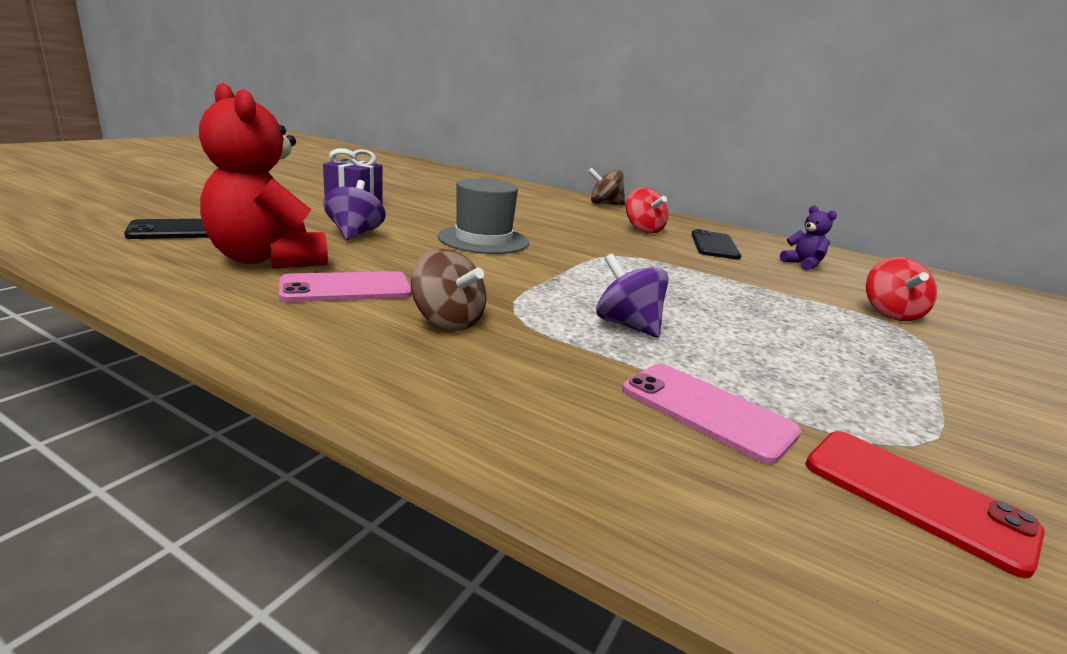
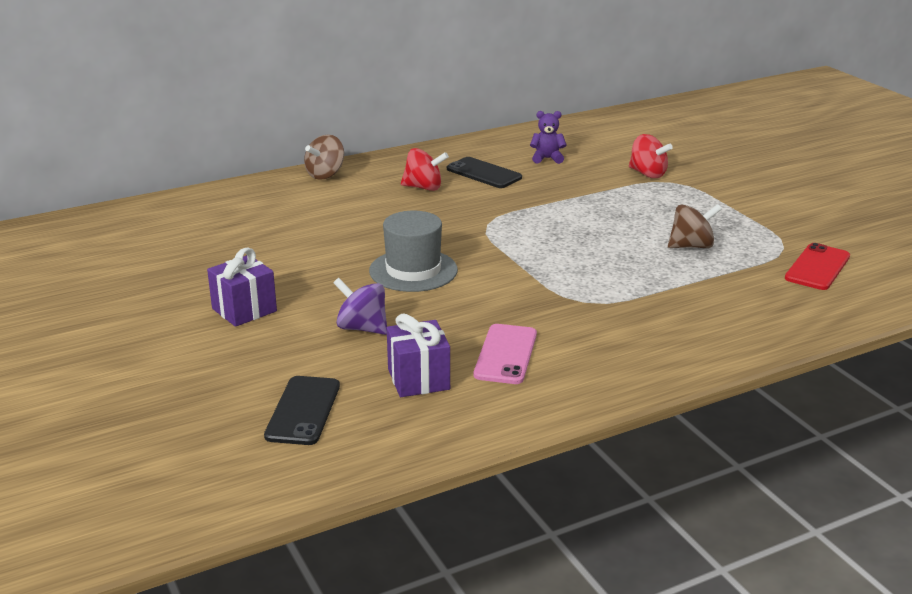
camera: 55 degrees left, 5 degrees up
red teddy bear [199,83,328,269] -> purple gift [387,314,450,397]
brown spinning top [411,249,487,331] -> brown spinning top moved to [668,204,722,248]
purple spinning top [596,254,669,338] -> none
pink phone [622,364,802,464] -> none
red phone [806,431,1045,578] -> red phone turned 45 degrees counterclockwise [785,243,850,290]

